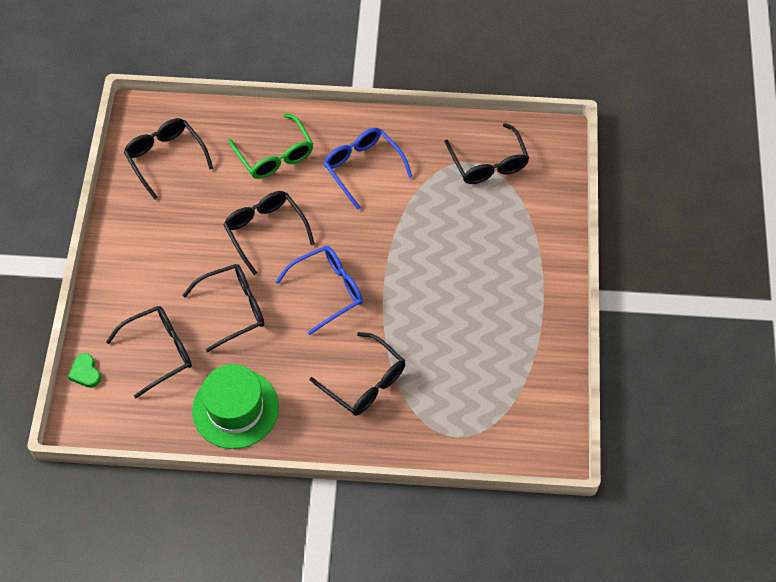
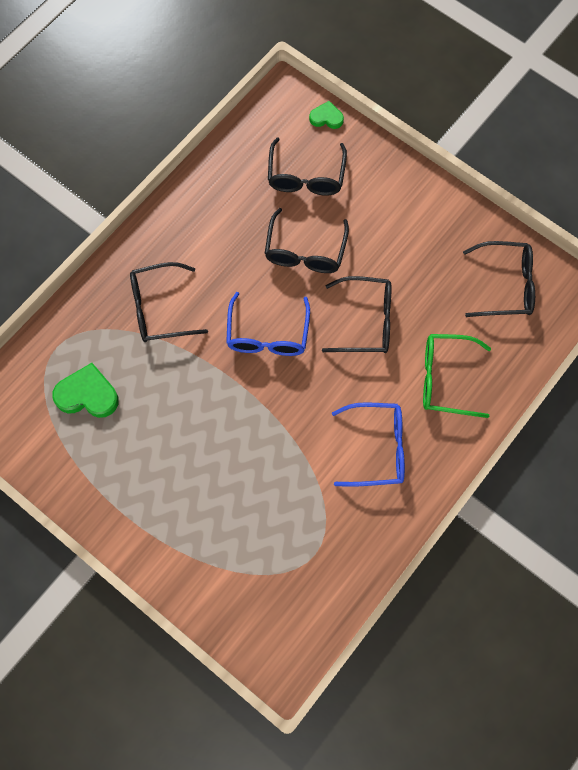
camera: 125 degrees right, 10 degrees up
green hat [192,364,279,449] -> none
black glasses [445,123,529,184] -> none
none -> green heart [52,363,119,418]

